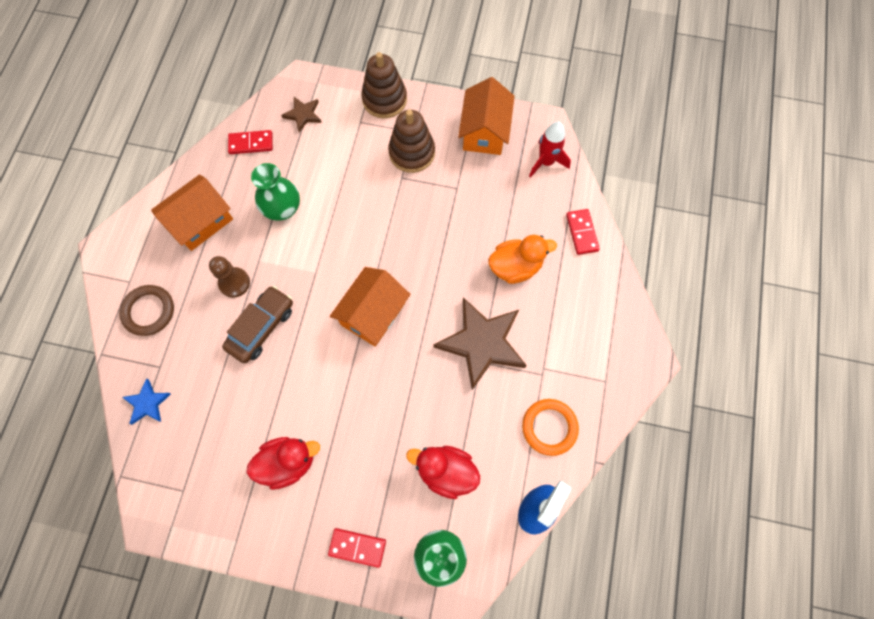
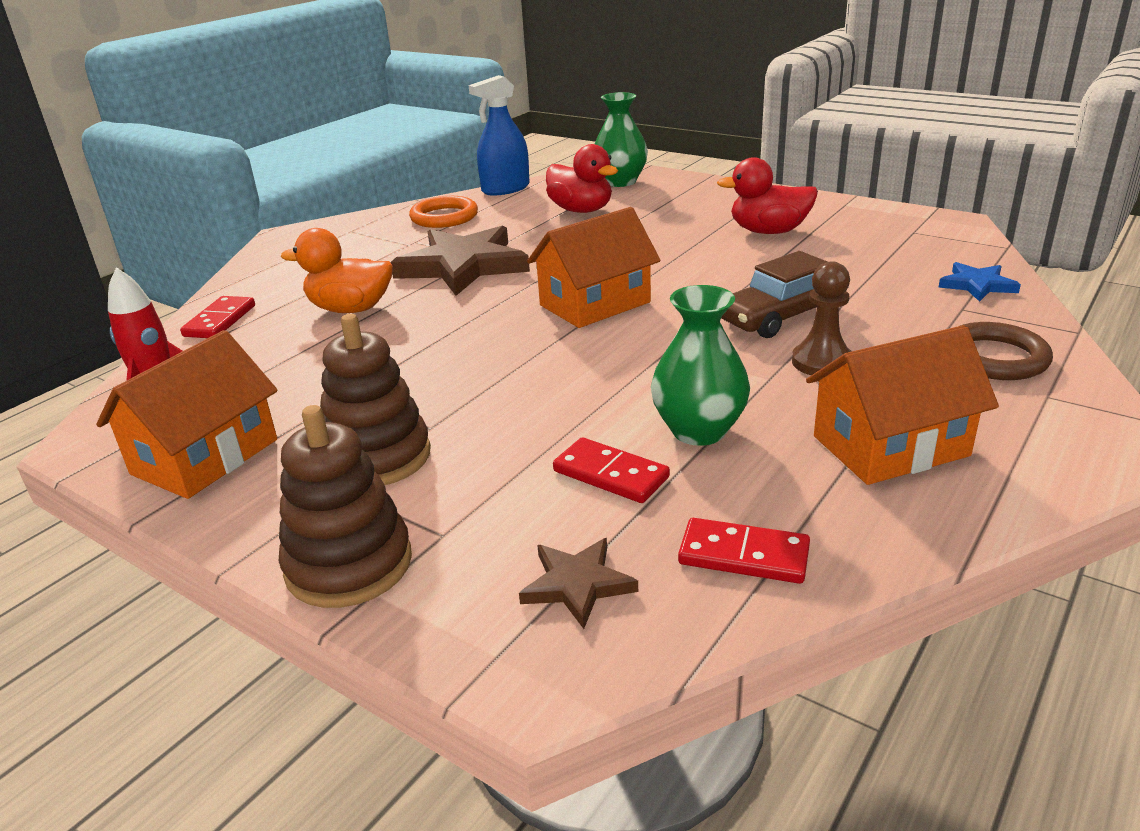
camera: 155 degrees left, 40 degrees down
red domino [328,528,386,568] -> red domino moved to [553,437,670,503]

